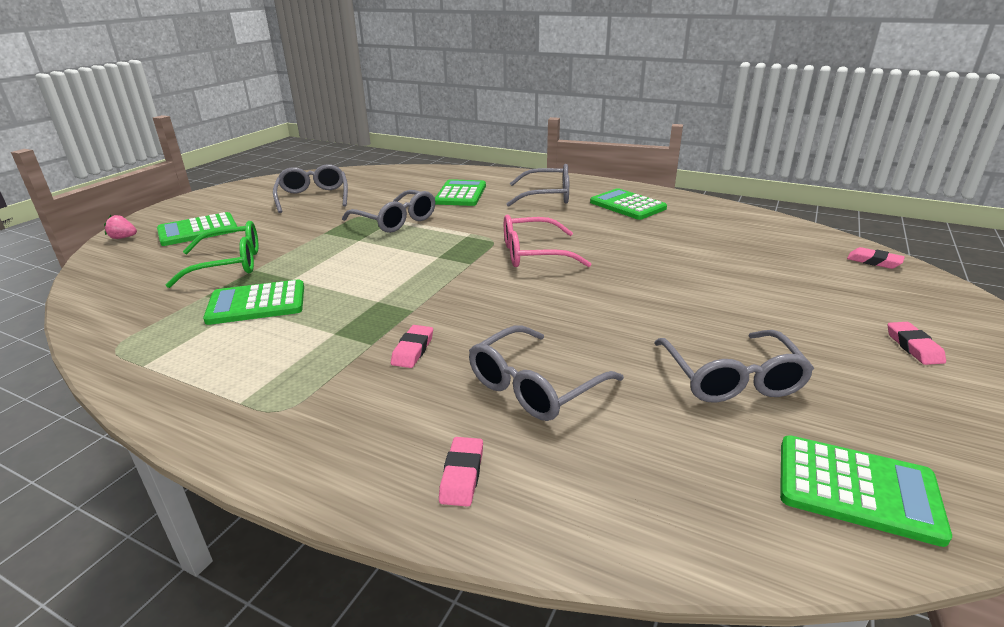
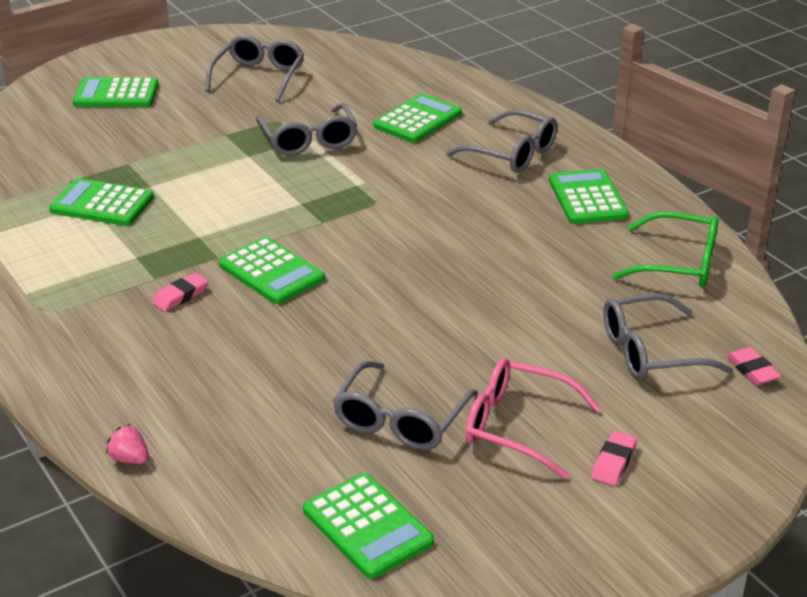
camera: 30 degrees right, 5 degrees up
pink strawberry [104,215,137,239] -> pink strawberry moved to [106,424,149,464]
green glasses [166,221,258,288] -> green glasses moved to [612,212,719,287]
pink eraser [439,437,483,507] -> none
grey glasses [469,326,624,421] -> grey glasses moved to [603,294,733,380]
pink glasses [504,214,591,267] -> pink glasses moved to [465,358,601,479]
none -> green calculator [219,237,325,304]

